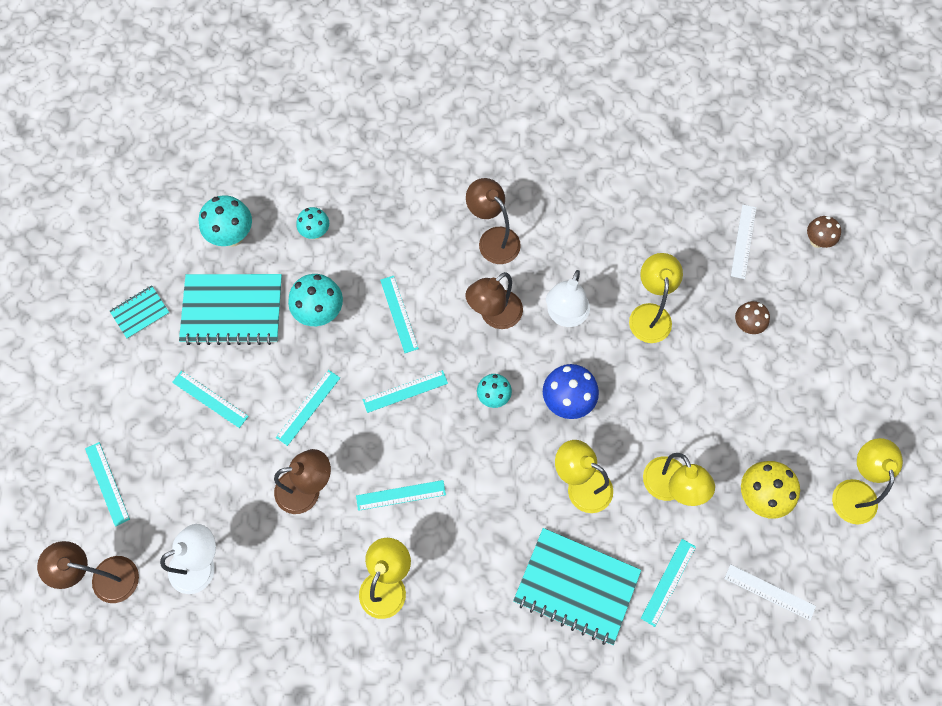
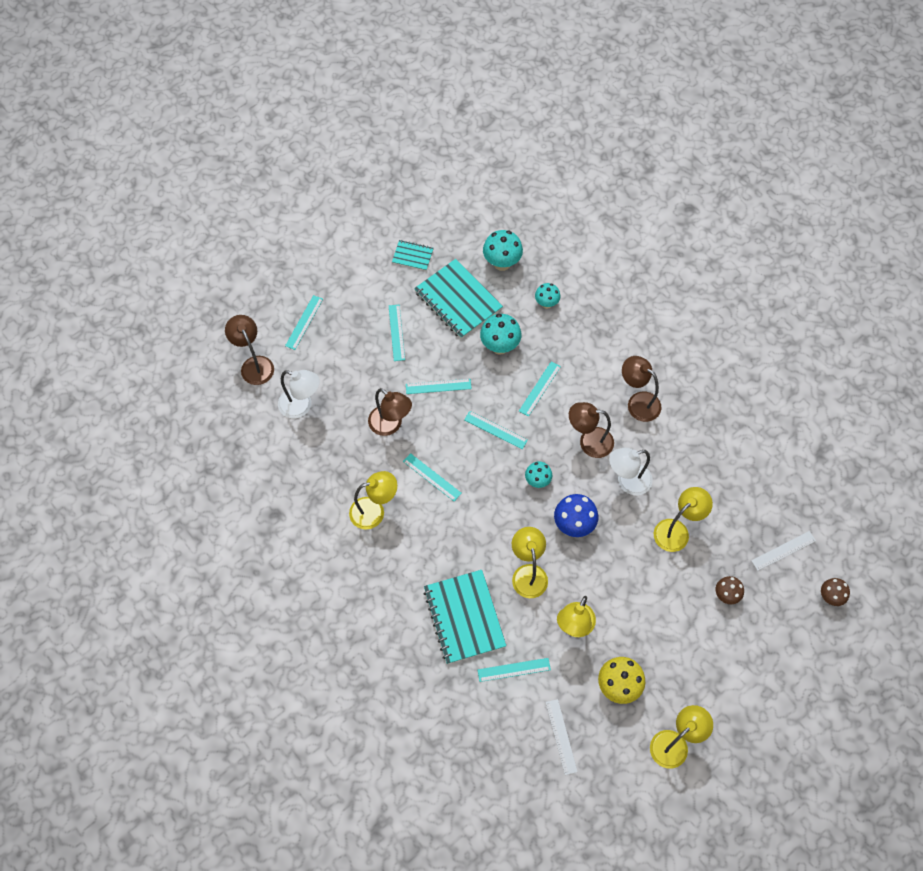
camera: 50 degrees right, 5 degrees down
brown lamp [466,178,521,264] -> brown lamp turned 60 degrees counterclockwise [622,356,661,422]

